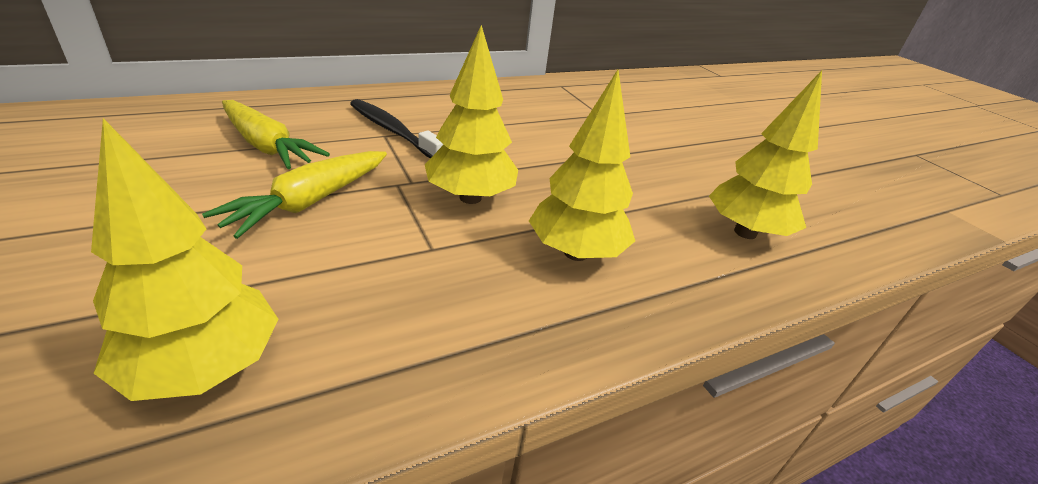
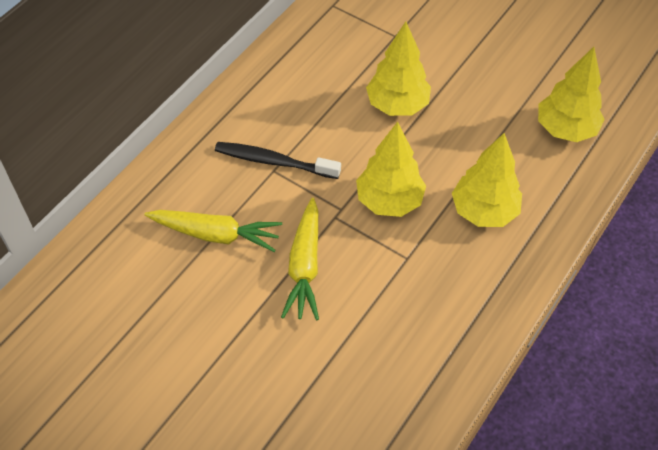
camera: 25 degrees left, 20 degrees up
yellow tree [91,118,279,401] -> yellow tree moved to [366,22,431,116]

